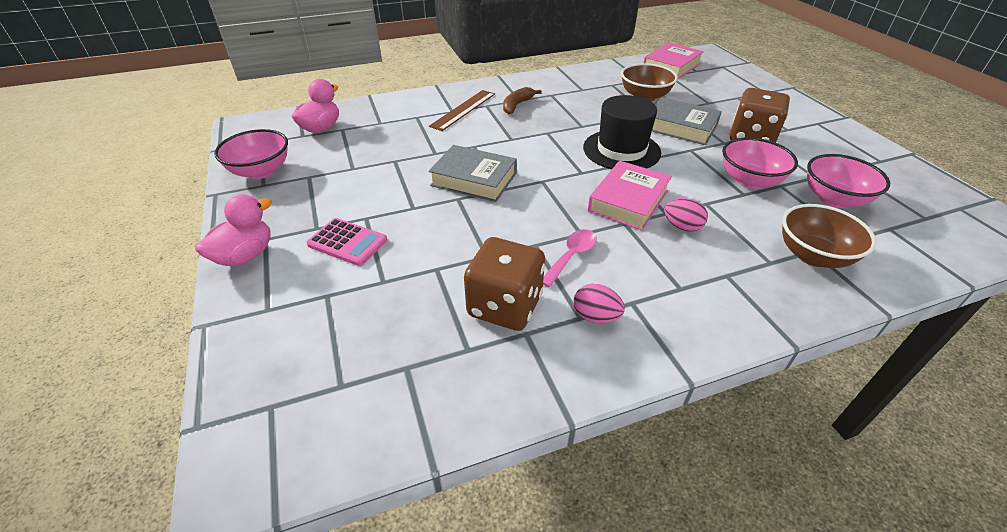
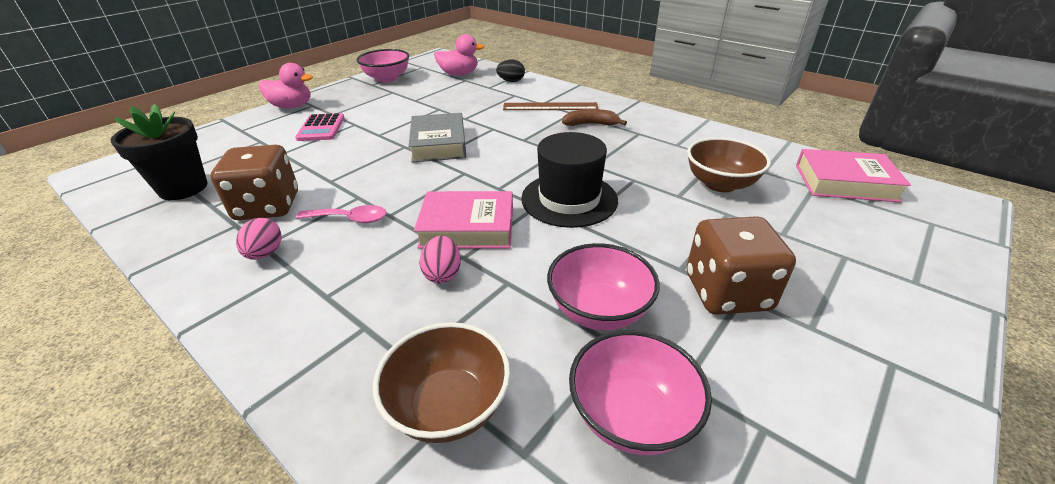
camera: 60 degrees right, 5 degrees down
grey book [652,97,722,145] -> none
none -> black flower pot [111,104,207,200]
none -> black egg [496,59,525,82]

